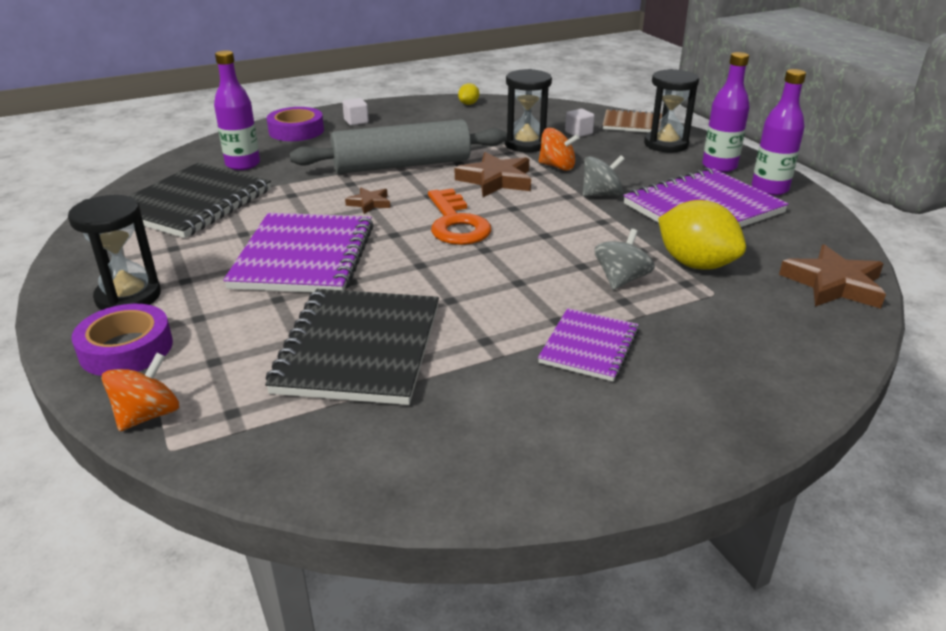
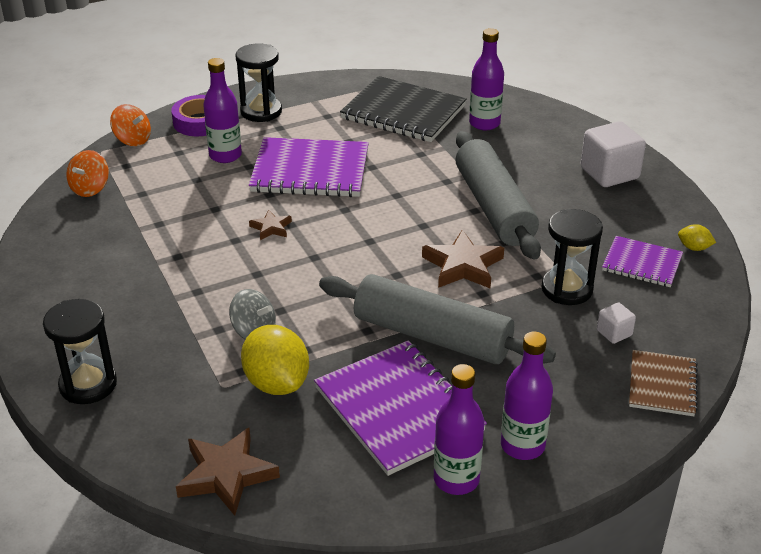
camera: 90 degrees right, 5 degrees up
black notebook [265,289,439,405] -> none
purple tape [267,107,324,141] -> none
white cube [343,98,369,126] -> white cube [581,121,646,187], size x2.01
brown star [345,188,390,214] -> brown star moved to [249,210,292,240]
orange key [428,188,491,245] -> none
purple notebook [538,308,639,382] -> purple notebook moved to [602,236,683,287]
orange spinning top [539,128,580,171] -> orange spinning top moved to [66,150,109,197]
grey spinning top [582,155,625,196] -> grey rolling pin [319,274,556,364]
black hourglass [644,69,699,153] -> black hourglass moved to [43,299,117,404]
yellow lemon [658,200,746,270] -> yellow lemon turned 75 degrees counterclockwise [241,325,309,395]
none -> purple bottle [203,58,242,163]

